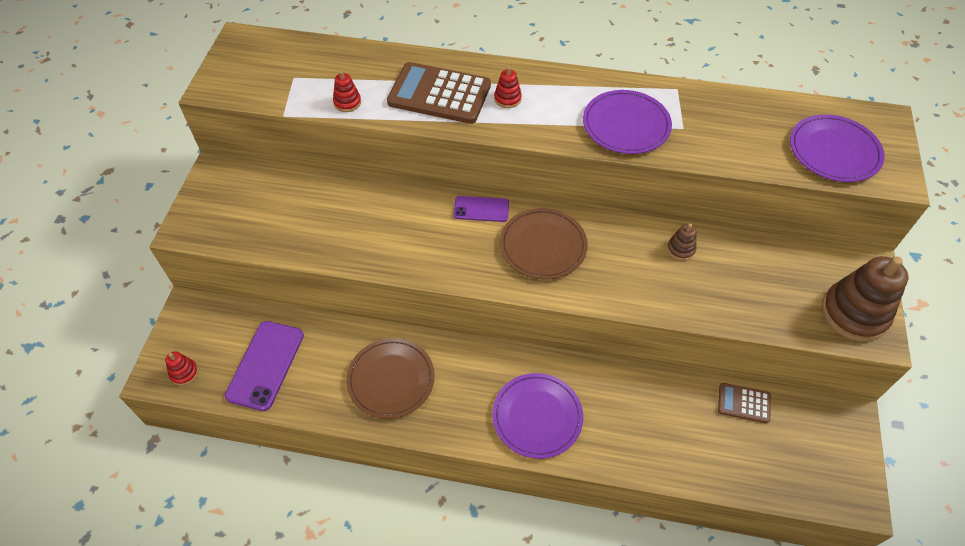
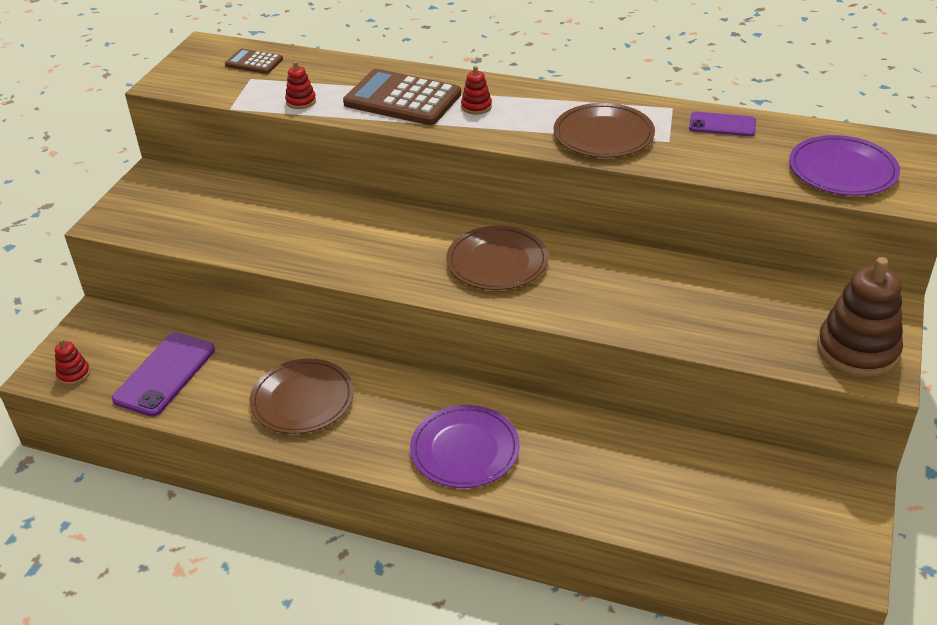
camera: 10 degrees right, 15 degrees down
purple phone [453,196,509,222] -> purple phone moved to [689,112,756,136]
purple plate [583,90,672,154] -> brown plate [554,103,655,158]
brown stacking toy [667,224,696,261] -> none
brown calculator [718,383,771,424] -> brown calculator moved to [225,48,283,74]

